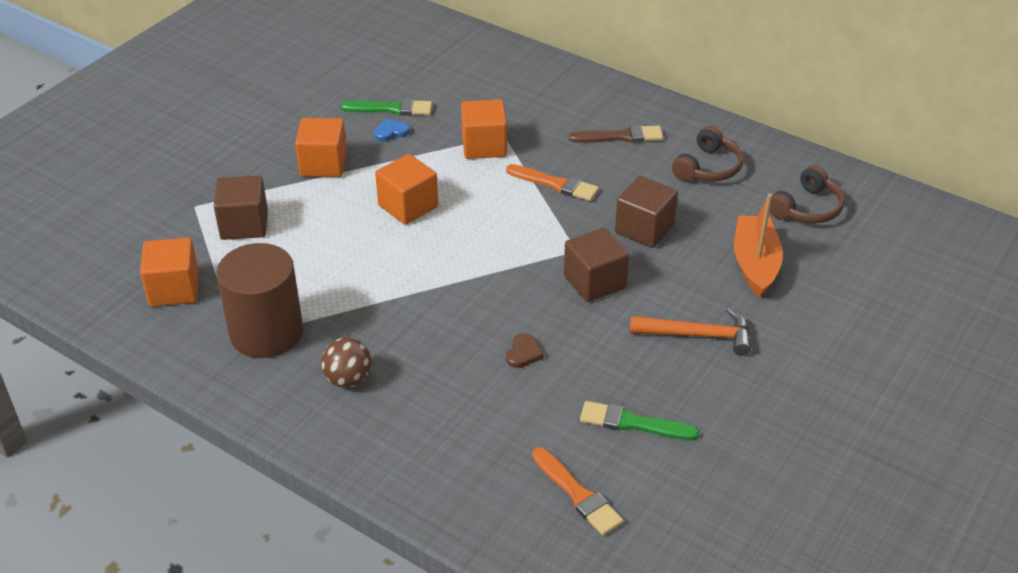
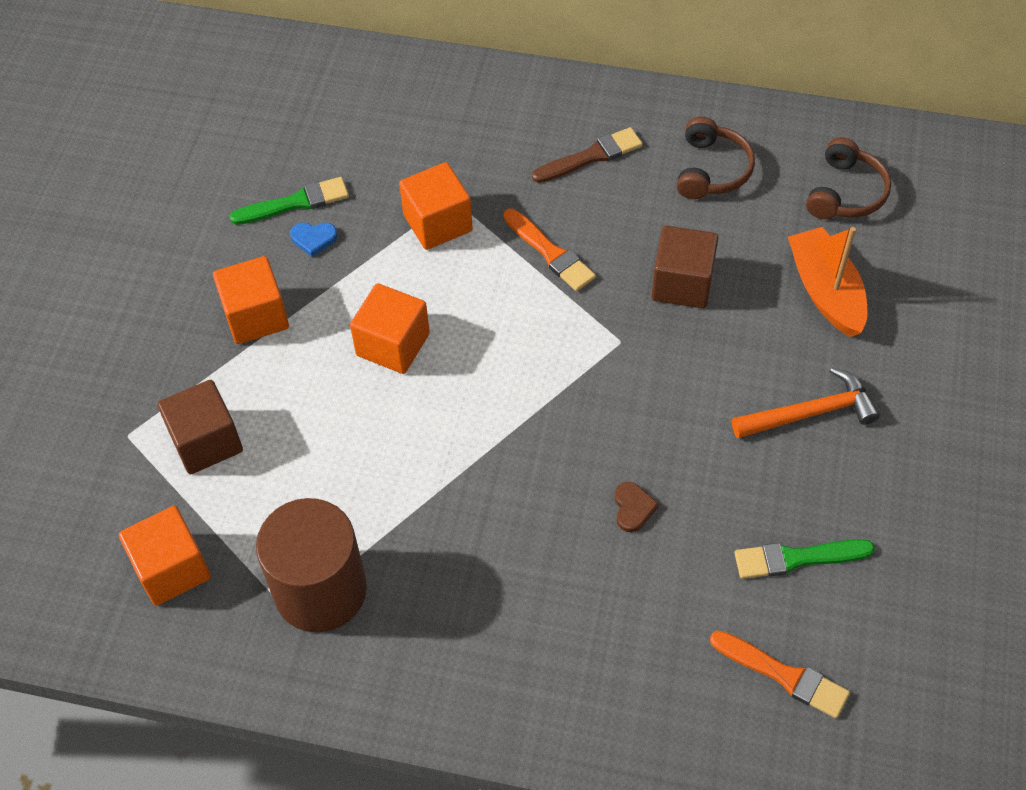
camera: 20 degrees left, 15 degrees up
brown ball [321,337,372,388] -> none
blue heart [374,119,410,142] -> blue heart turned 135 degrees counterclockwise [290,222,338,257]
orange brush [506,164,599,201] -> orange brush turned 45 degrees clockwise [503,209,596,291]
brown cube [564,227,629,302] -> none

